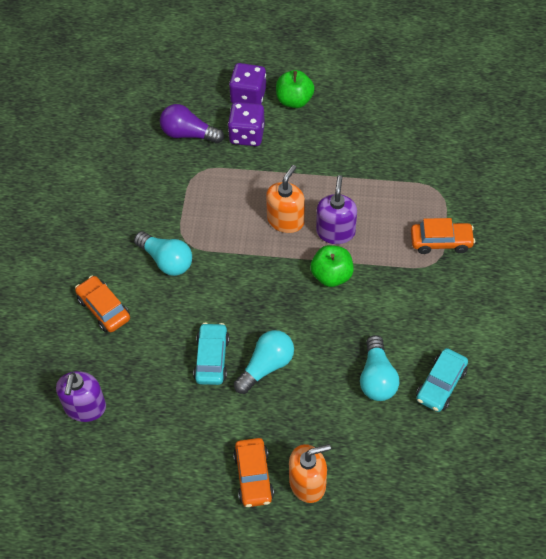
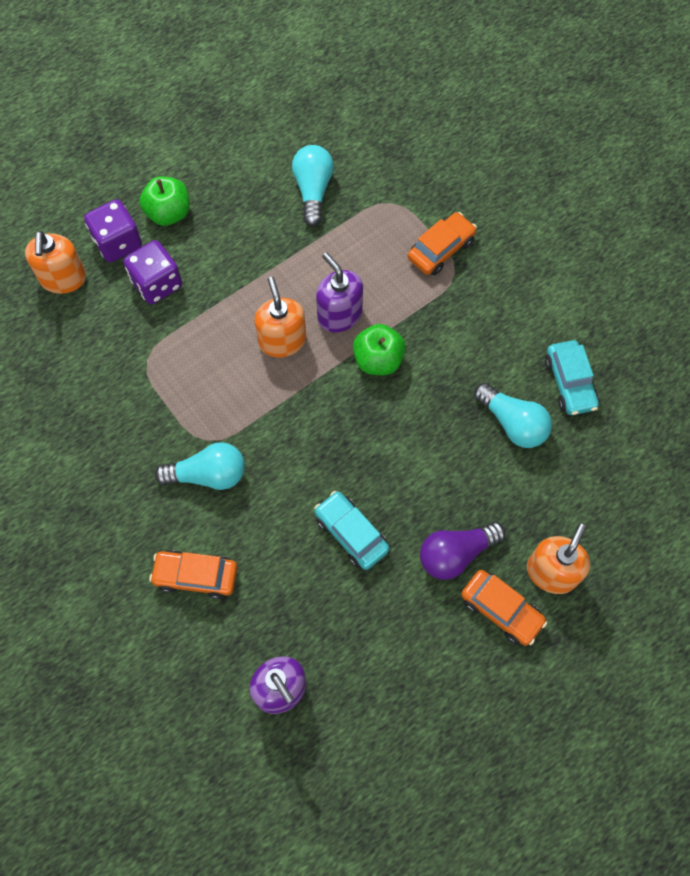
camera: 45 degrees left, 10 degrees up
purple light bulb [160,104,224,144] -> purple light bulb moved to [420,522,506,580]
turquoise light bulb [234,330,294,394] -> turquoise light bulb moved to [292,145,334,226]
none -> orange soap dispenser [25,231,86,294]

